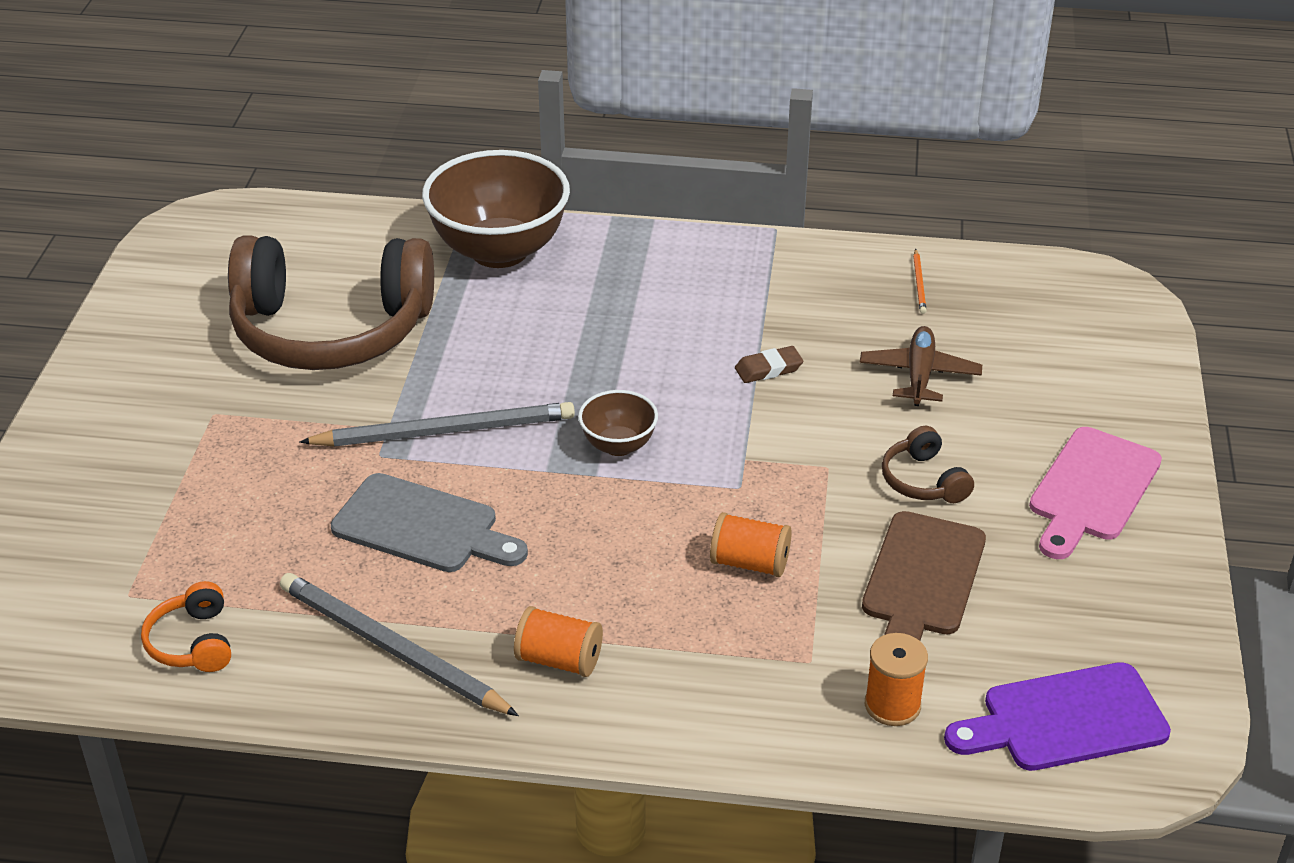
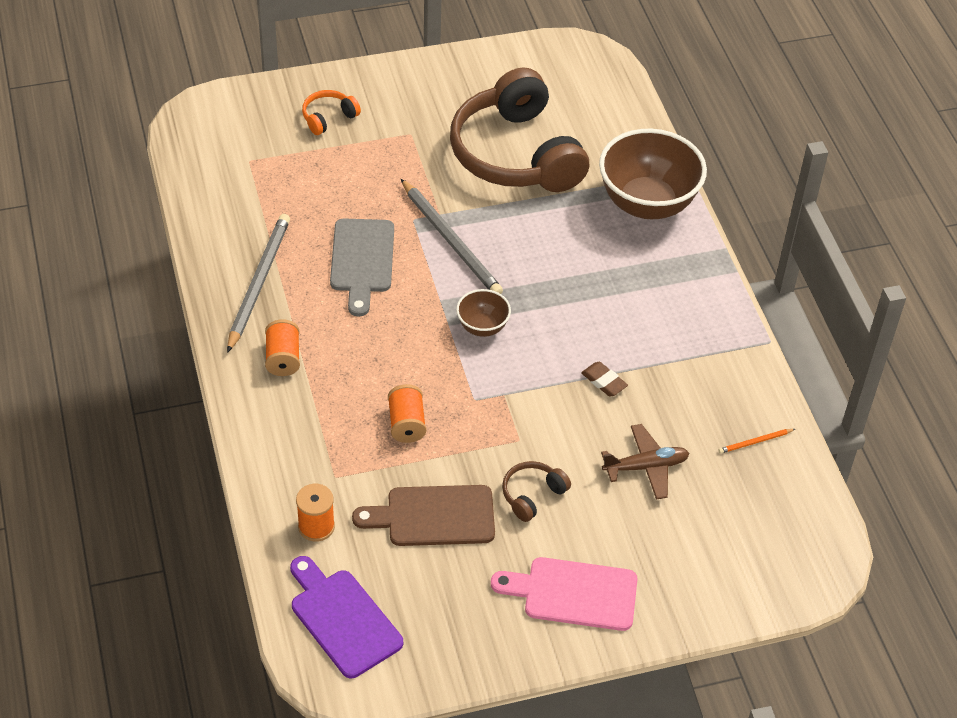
camera: 65 degrees right, 10 degrees up
orange headphones [141,581,231,672] -> orange headphones moved to [302,90,361,135]

